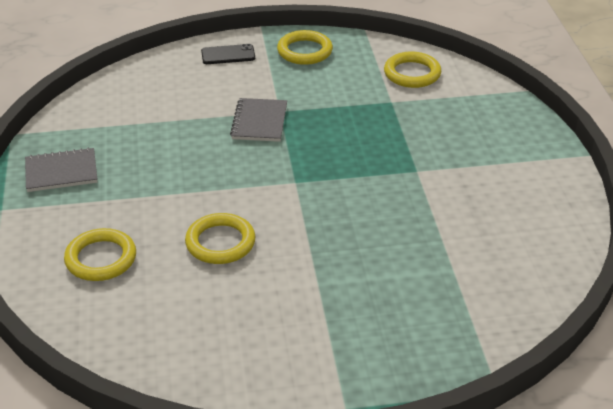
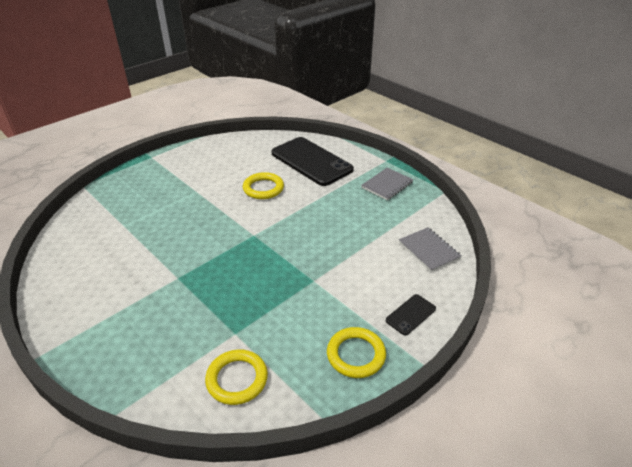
camera: 145 degrees right, 0 degrees up
yellow ring [64,228,136,281] -> black phone [271,137,354,186]
grey notebook [230,98,287,142] -> grey notebook moved to [399,228,461,272]

